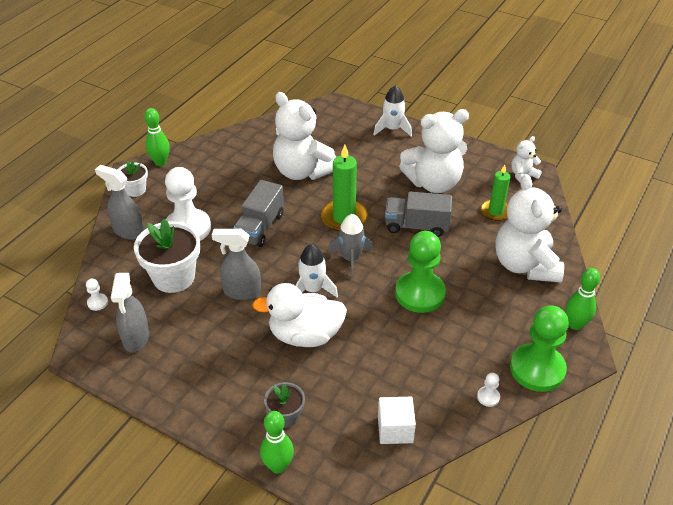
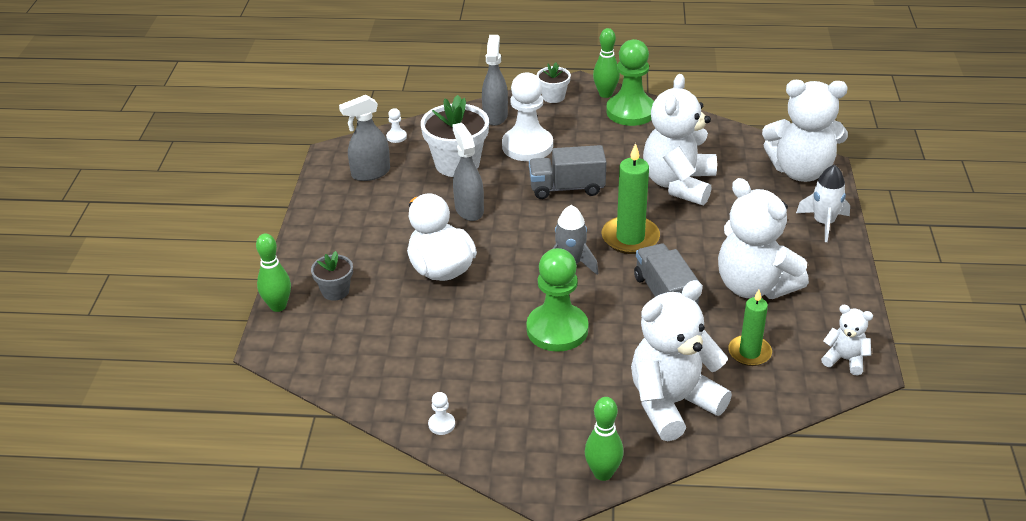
camera: 65 degrees right, 5 degrees down
white rocket [295,244,338,298] -> none
white cube [378,397,416,444] -> none
green pawn [510,305,569,392] -> green pawn moved to [606,39,654,126]
none -> white teddy bear [762,80,848,182]

